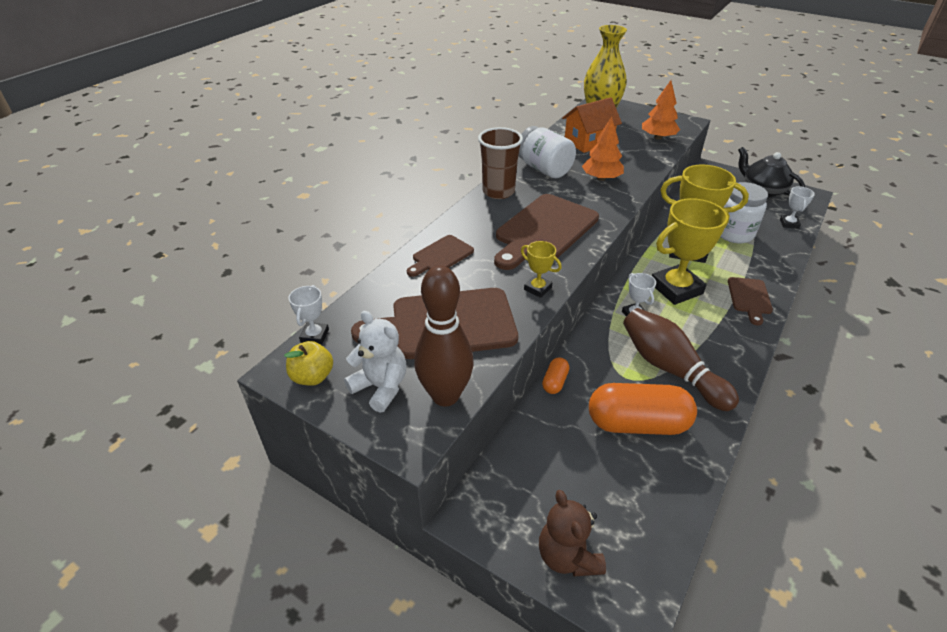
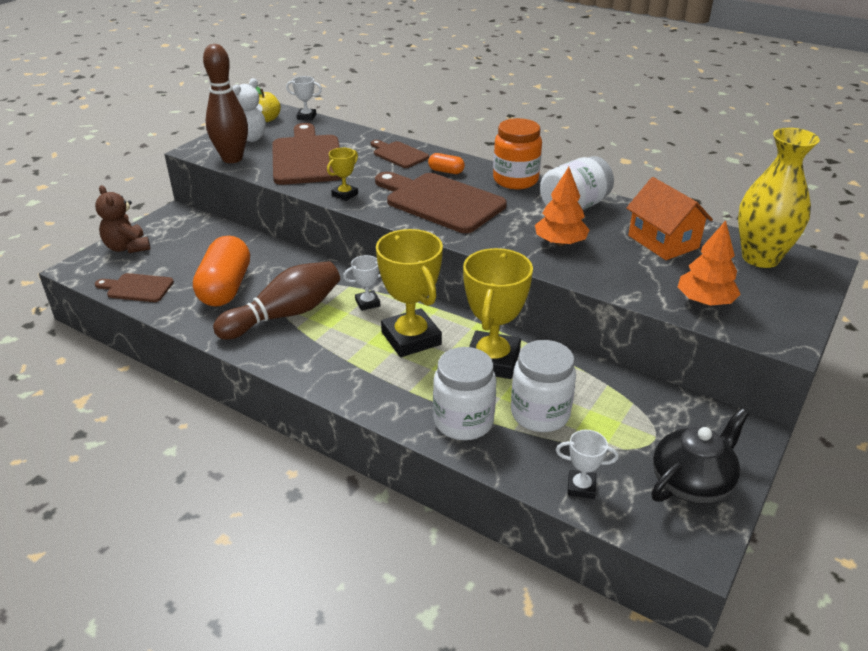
camera: 90 degrees right, 5 degrees down
brown cup [478,127,523,199] -> orange jar [493,118,542,189]
brown teddy bear [539,490,606,577] -> brown teddy bear turned 105 degrees counterclockwise [95,185,150,253]
orange capsule [542,358,569,394] -> orange capsule moved to [428,153,465,174]
brown cutting board [728,277,773,325] -> brown cutting board moved to [95,273,174,302]
none -> white jar [433,347,497,440]

